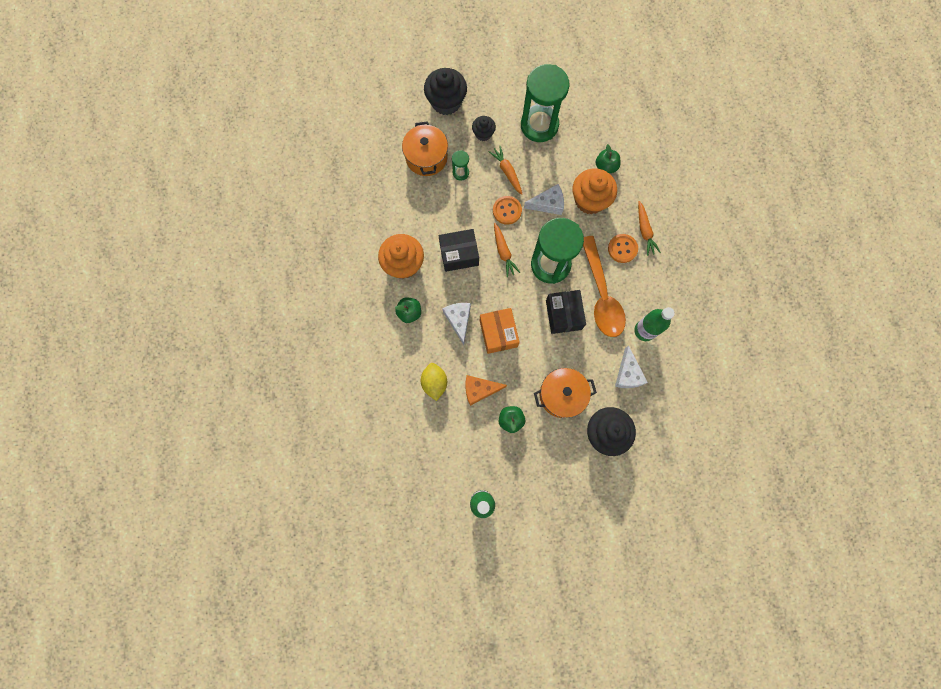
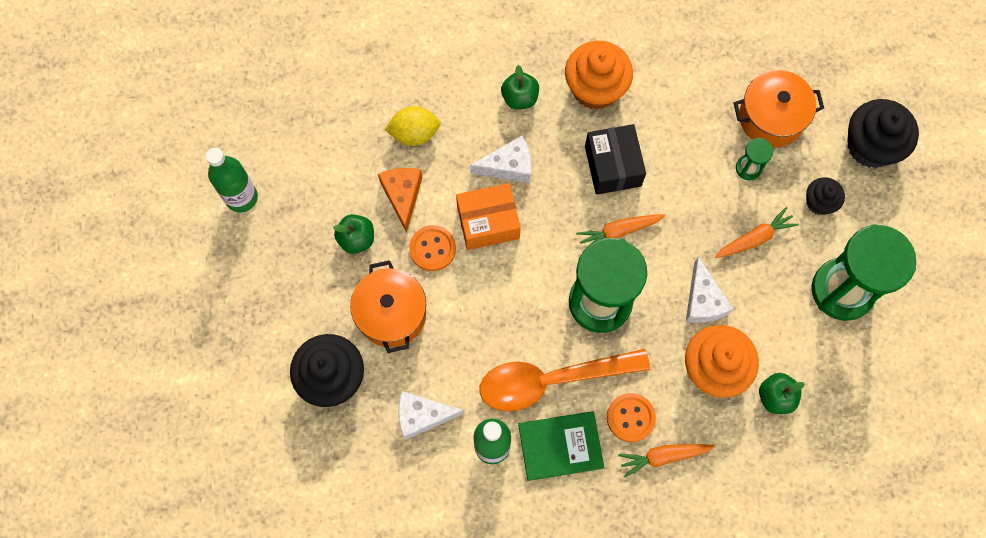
camera: 90 degrees right, 5 degrees down
orange button [493,196,522,225] -> orange button moved to [409,225,456,271]
black box [546,290,586,334] -> none
none -> green book [518,411,604,481]

